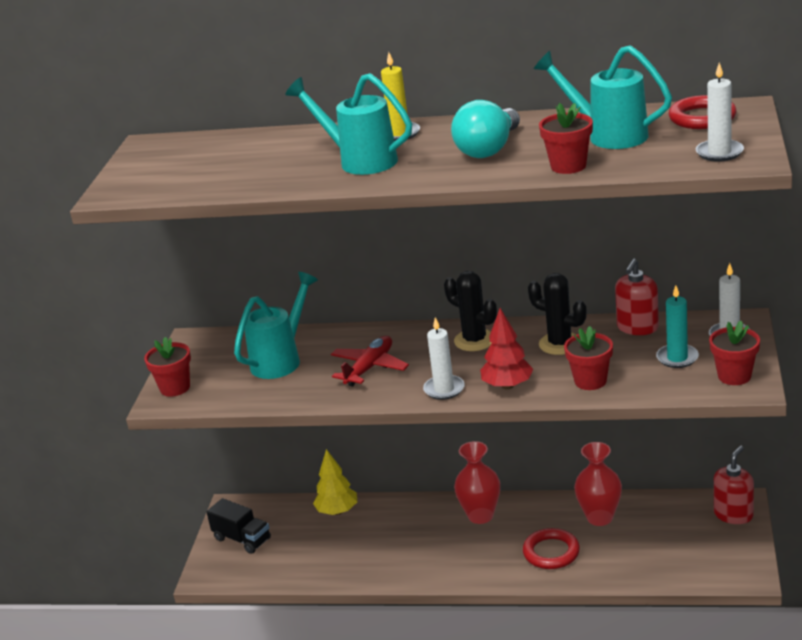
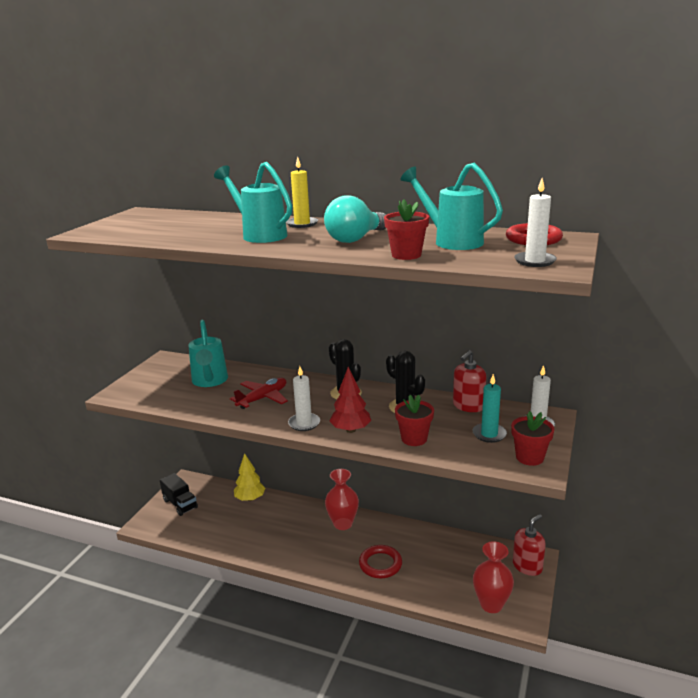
camera: 10 degrees right, 5 degrees down
red flower pot [144,337,191,397] -> none
turquoise watering can [234,272,318,379] -> turquoise watering can turned 120 degrees clockwise [188,319,228,387]
red vase [574,442,622,526] -> red vase moved to [473,541,514,613]

